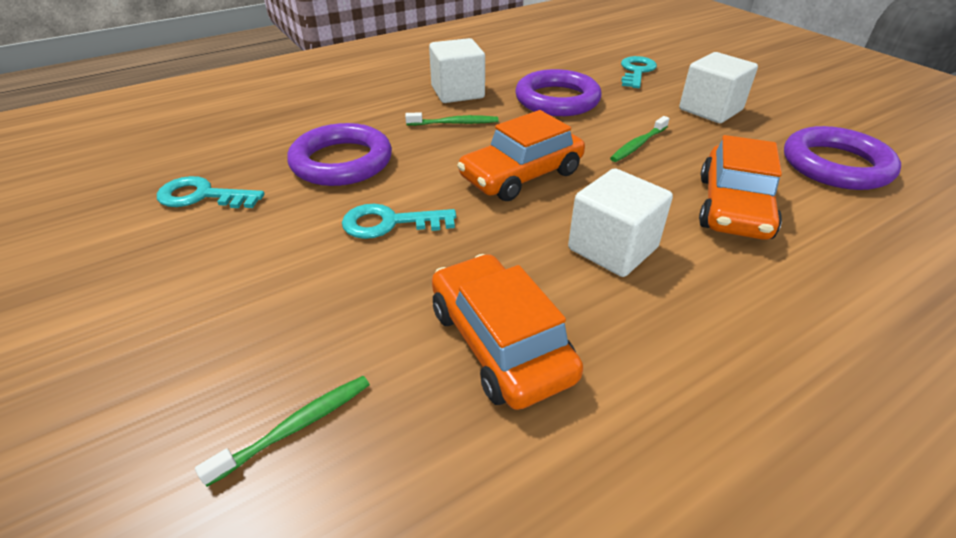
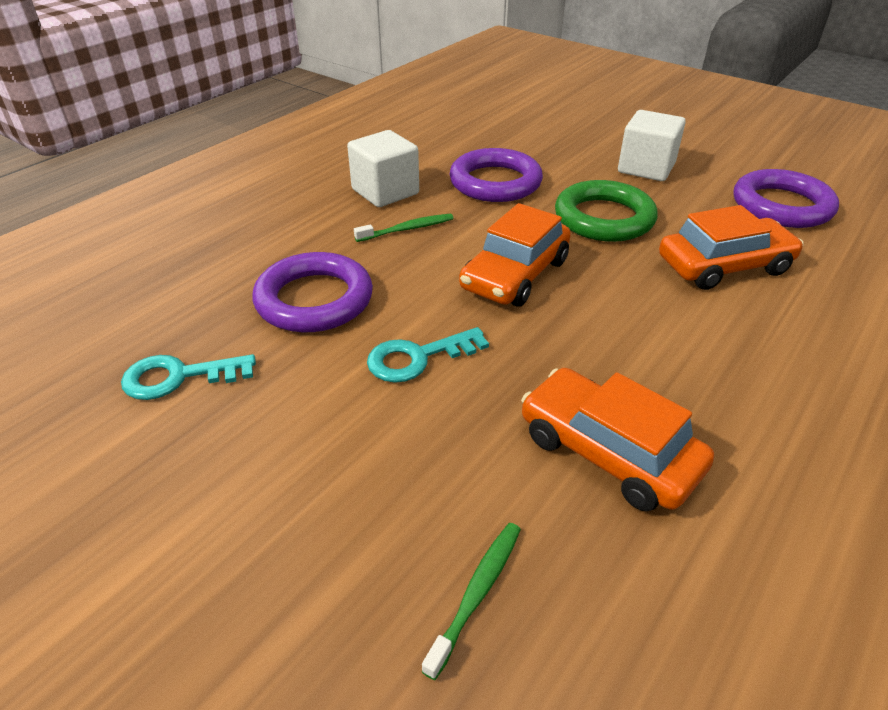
camera: 20 degrees left, 0 degrees up
white cube [568,168,673,277] -> none
green toothbrush [610,116,670,162] -> green ring [555,180,658,242]
turquoise key [621,56,657,88] -> none
orange car [699,135,782,240] -> orange car turned 105 degrees counterclockwise [659,205,804,290]

